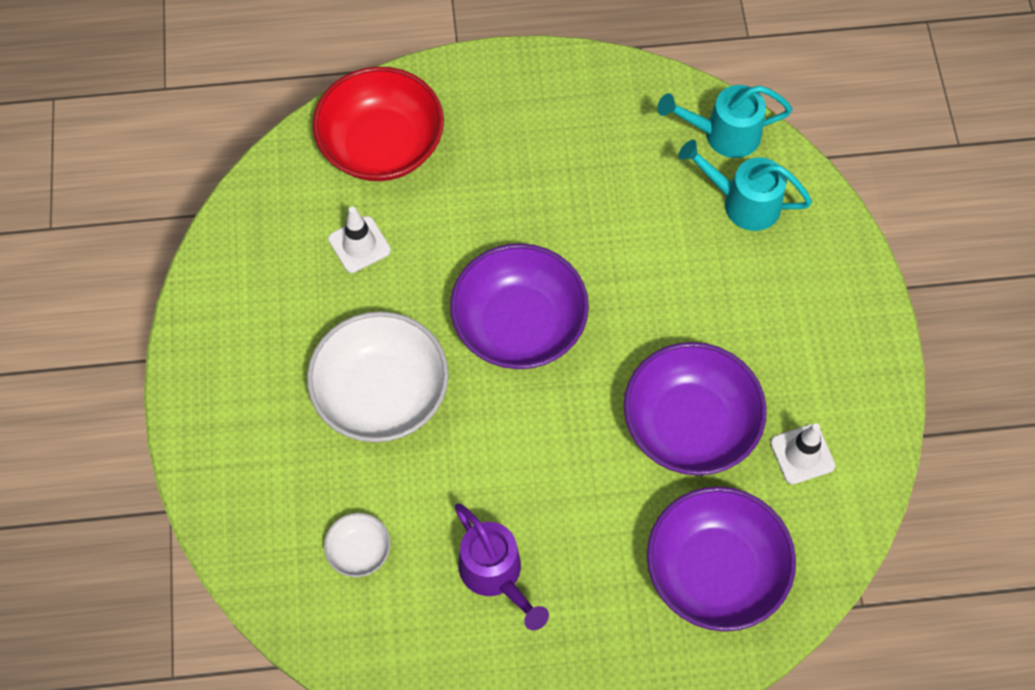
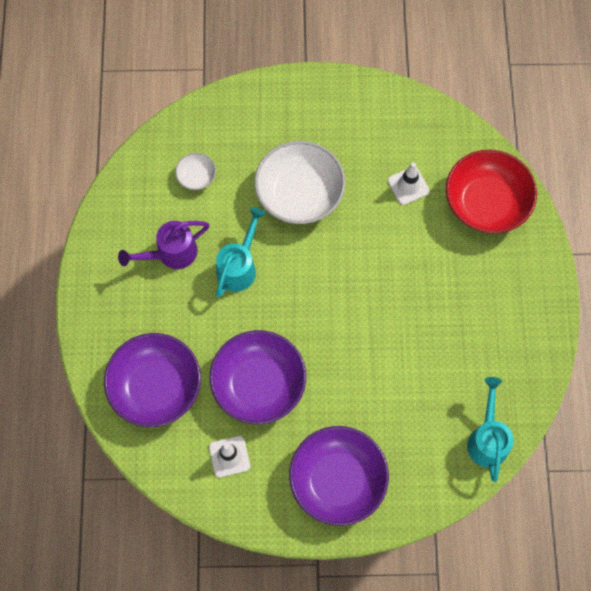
camera: 95 degrees right, 5 degrees up
purple bowl [450,243,589,369] -> purple bowl moved to [289,426,389,526]
turquoise watering can [678,140,812,231] -> turquoise watering can moved to [216,207,266,297]

